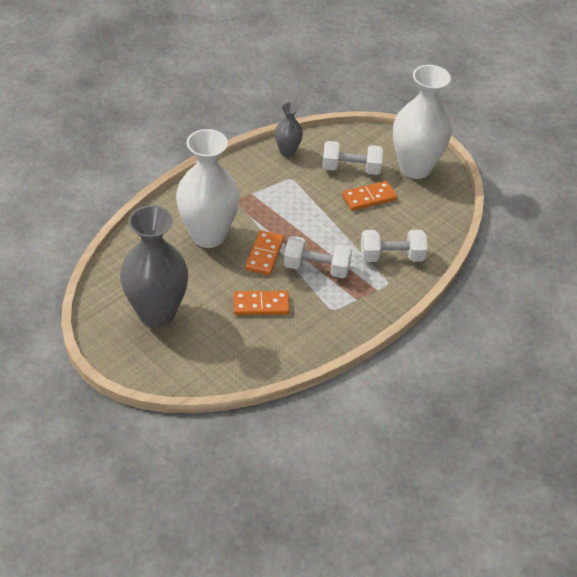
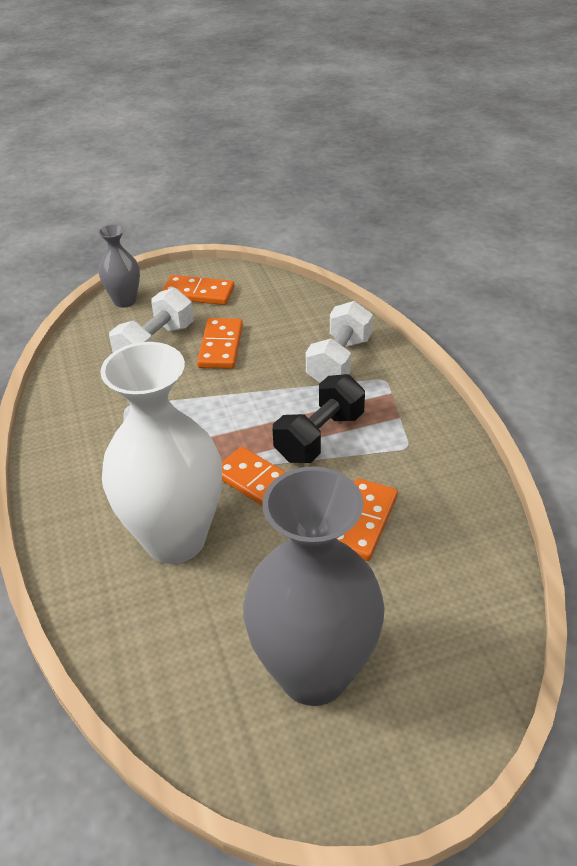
camera: 60 degrees left, 5 degrees down
grey vase [275,102,303,157] -> grey vase moved to [98,224,140,308]
white dumbbell [284,236,352,278] -> black dumbbell [273,374,365,463]
white vase [393,65,452,179] -> orange domino [162,275,235,305]

